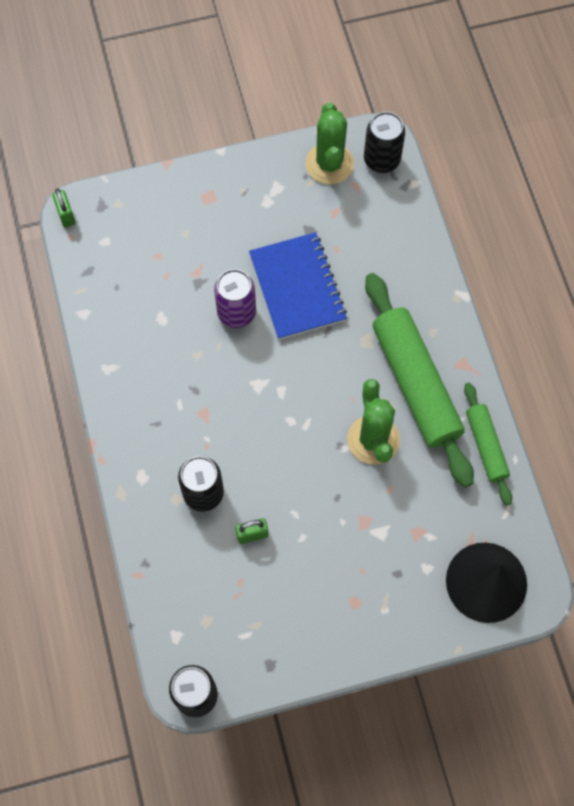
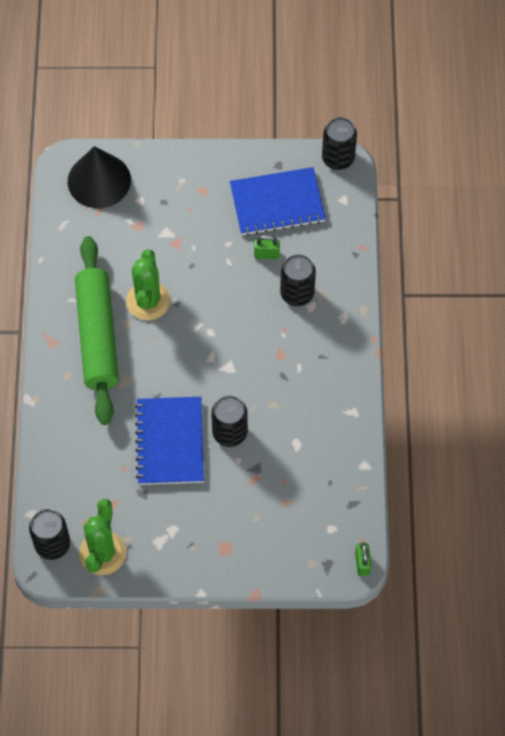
camera: 165 degrees left, 5 degrees down
purple can [214,269,256,328] -> black can [211,395,248,447]
green rolling pin [464,383,512,505] -> none
none -> blue notebook [230,167,326,236]

